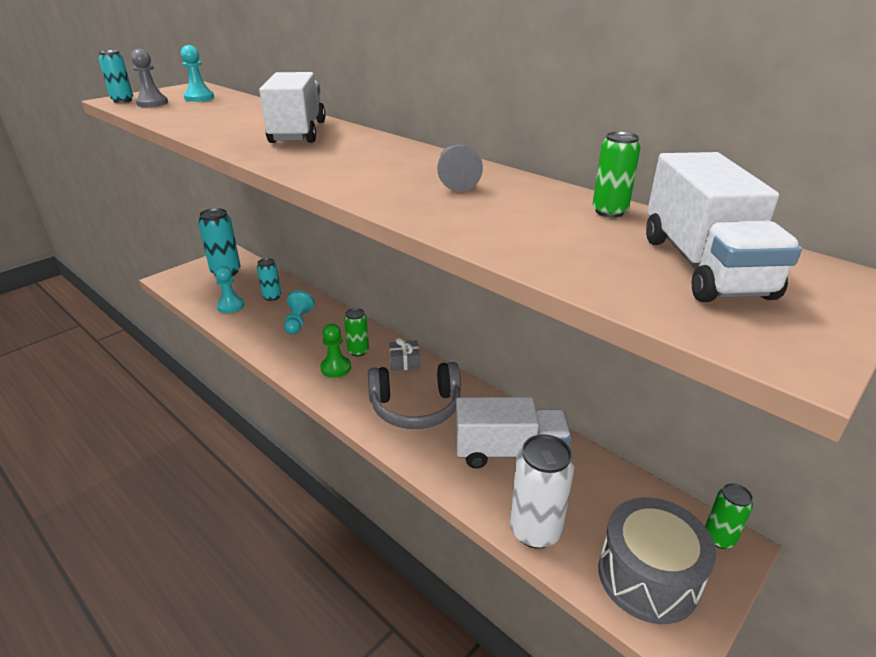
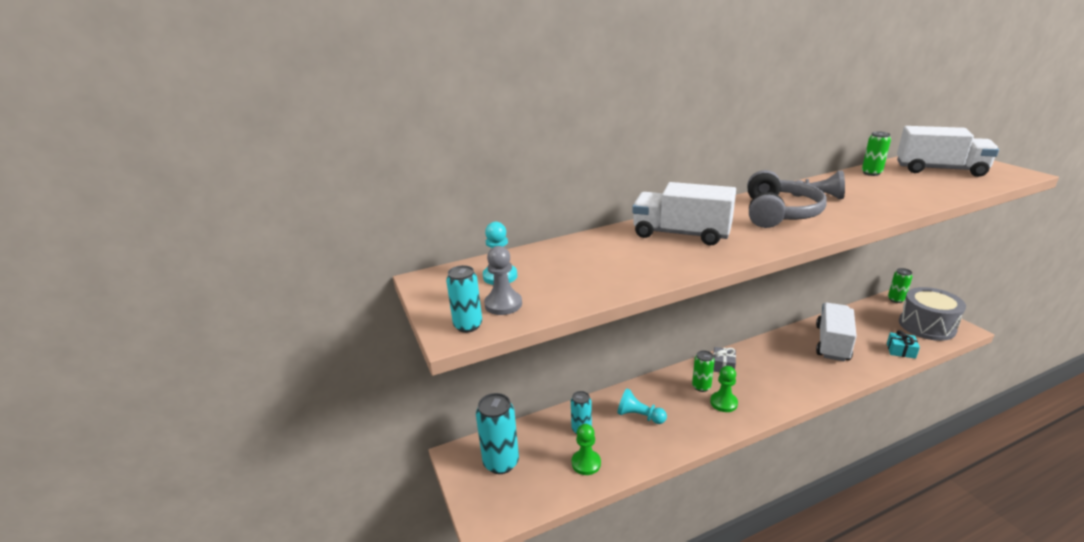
camera: 65 degrees left, 5 degrees down
turquoise pawn [215,266,244,313] -> green pawn [572,424,601,475]
grey headphones [368,362,461,429] -> grey headphones moved to [747,170,827,228]
white can [510,434,575,549] -> turquoise gift [887,330,920,359]

